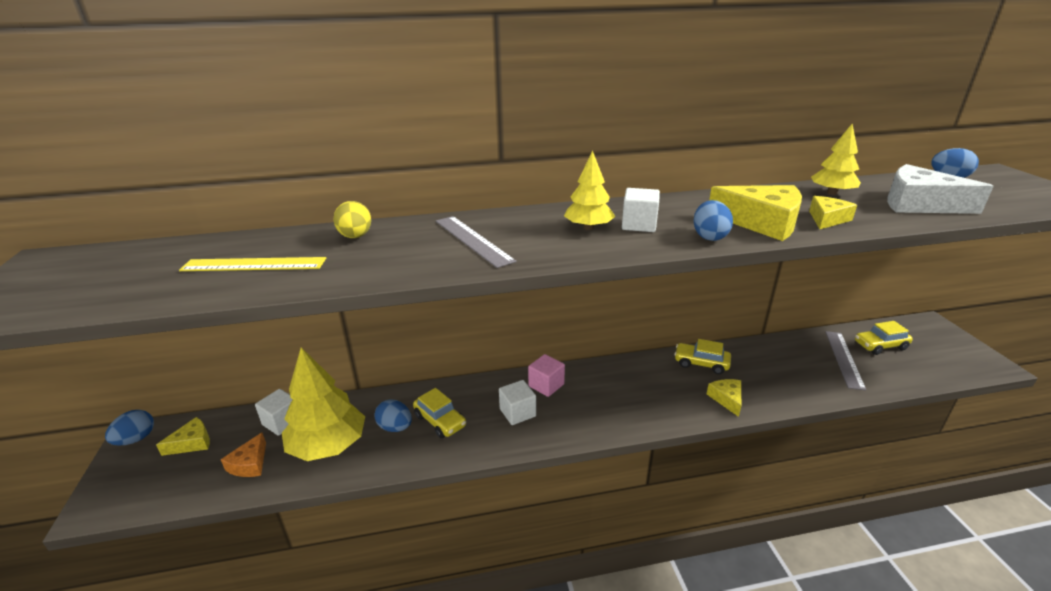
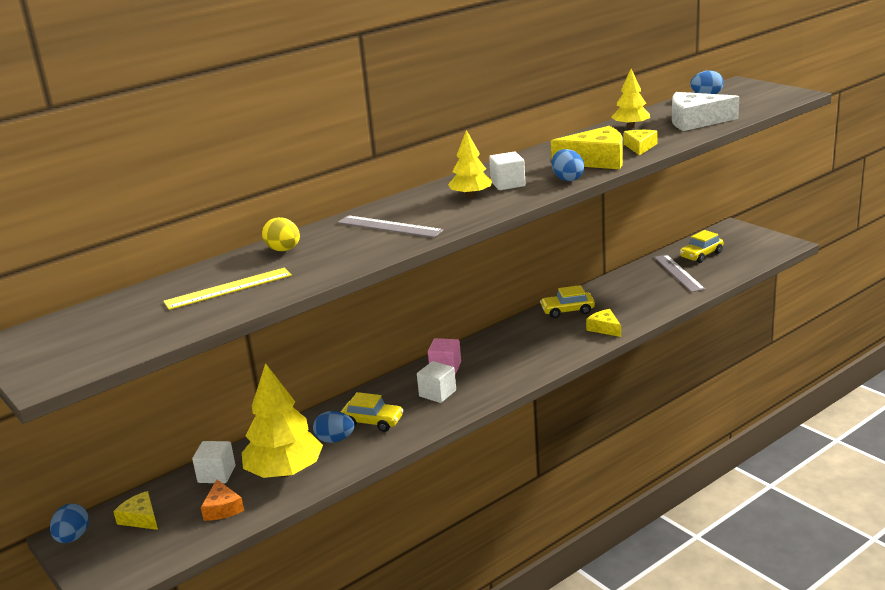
camera: 25 degrees left, 5 degrees down
yellow cheese [156,417,210,456] -> yellow cheese turned 75 degrees counterclockwise [113,491,158,530]

